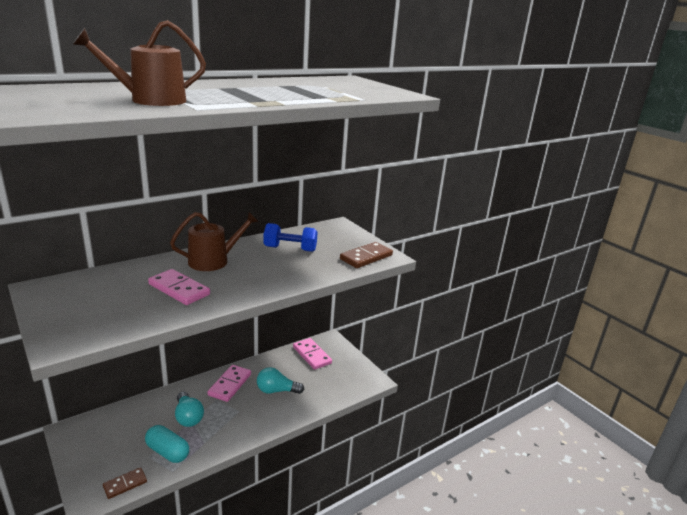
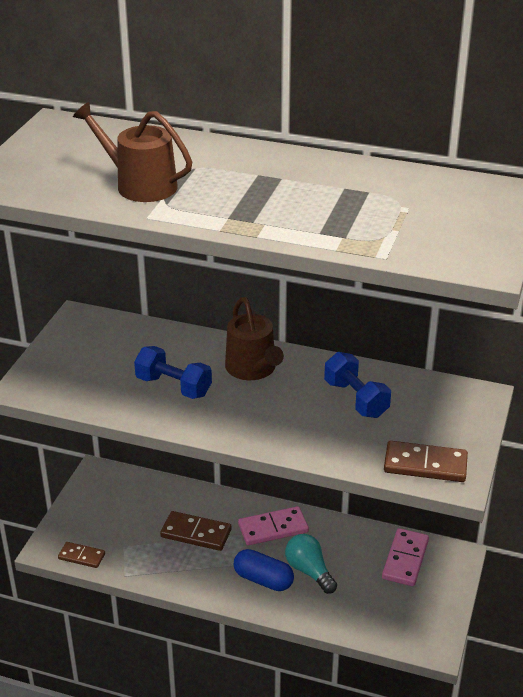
camera: 55 degrees right, 10 degrees up
turquoise capsule [145,425,189,463] -> none
pink domino [148,269,210,305] -> blue dumbbell [134,346,212,399]
brown watering can [170,212,259,271] -> brown watering can turned 45 degrees clockwise [225,297,284,380]
turquoise light bulb [175,392,204,427] -> brown domino [160,511,232,551]
none -> blue capsule [234,549,294,591]

